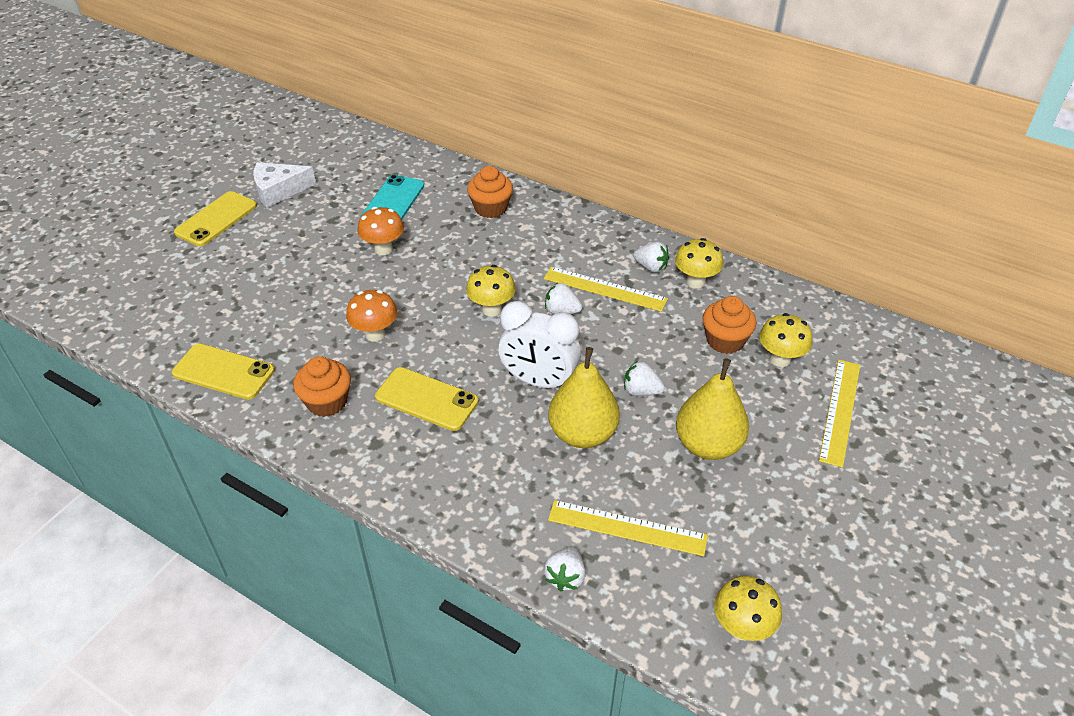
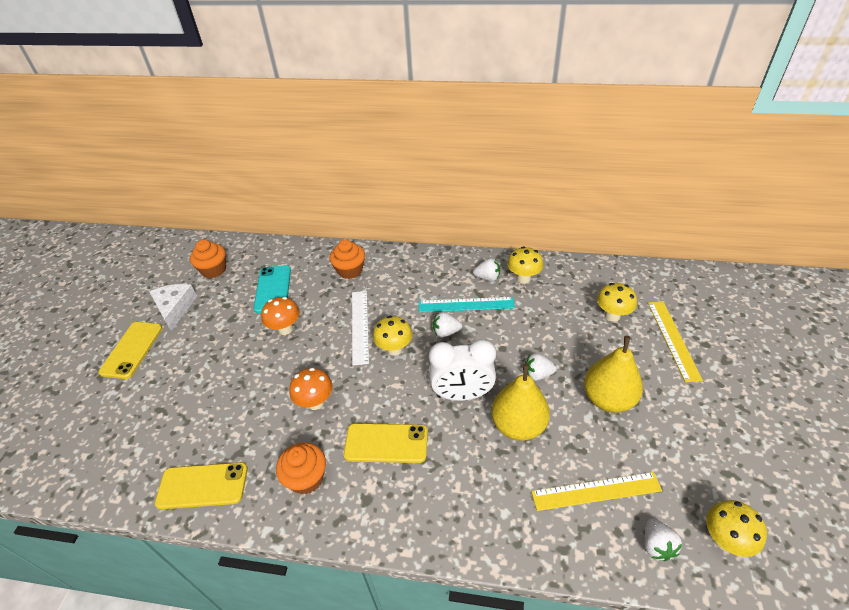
camera: 20 degrees left, 0 degrees up
white cheese [253,162,316,208] -> white cheese turned 120 degrees clockwise [149,284,197,331]
yellow ruler [544,267,668,312] -> turquoise ruler [419,297,515,312]
white strawberry [544,546,585,592] -> white strawberry moved to [645,518,682,561]
orange cupcake [703,296,756,354] -> orange cupcake moved to [190,240,226,278]
none -> white ruler [352,291,369,366]

